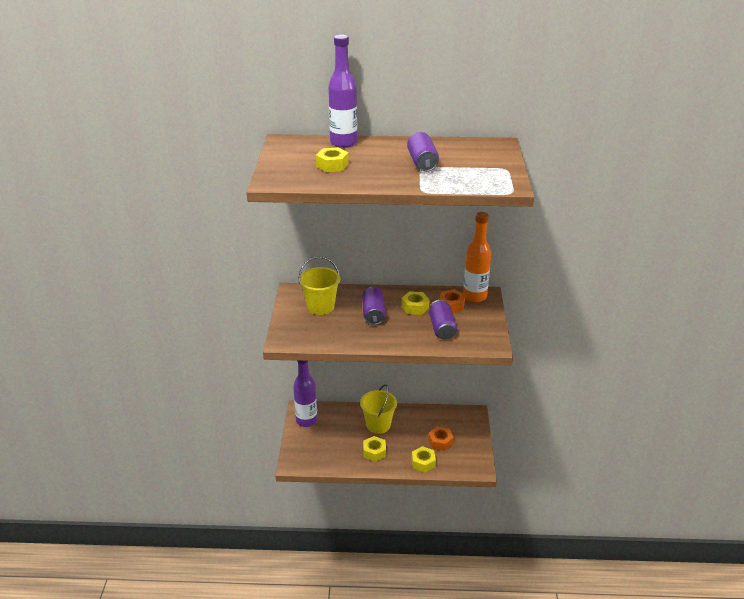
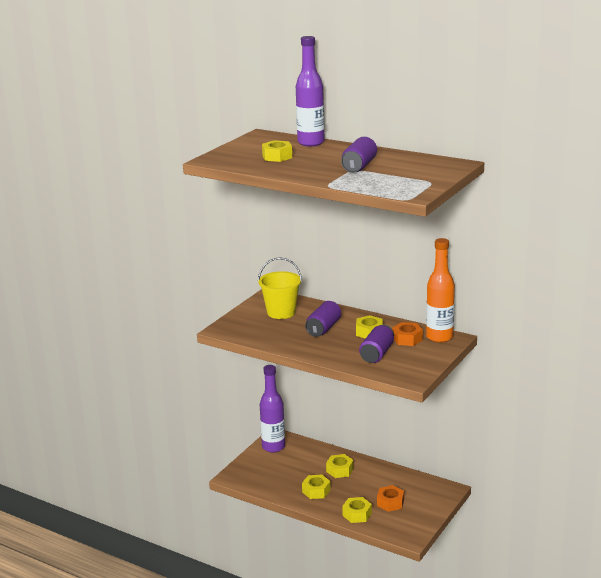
camera: 30 degrees right, 10 degrees down
yellow bucket [360,384,397,434] -> yellow nut [326,454,354,478]

